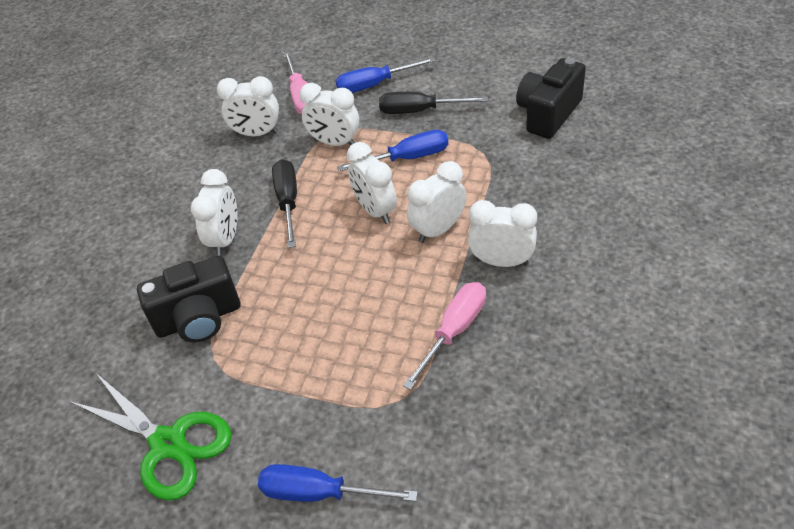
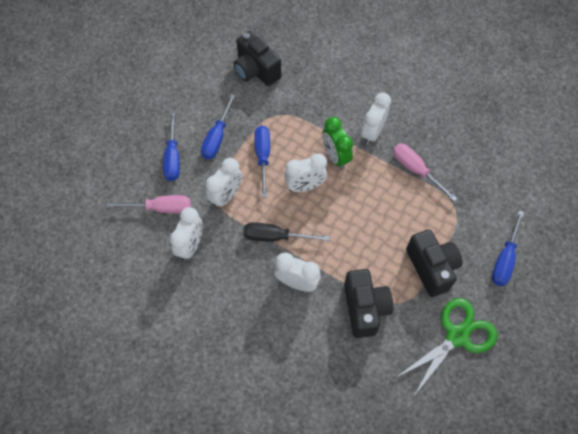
camera: 80 degrees left, 15 degrees up
black screwdriver [379,92,488,114] -> blue screwdriver [201,94,236,159]
white clock [407,161,467,243] -> green clock [322,117,353,169]
none -> black camera [406,230,462,297]

